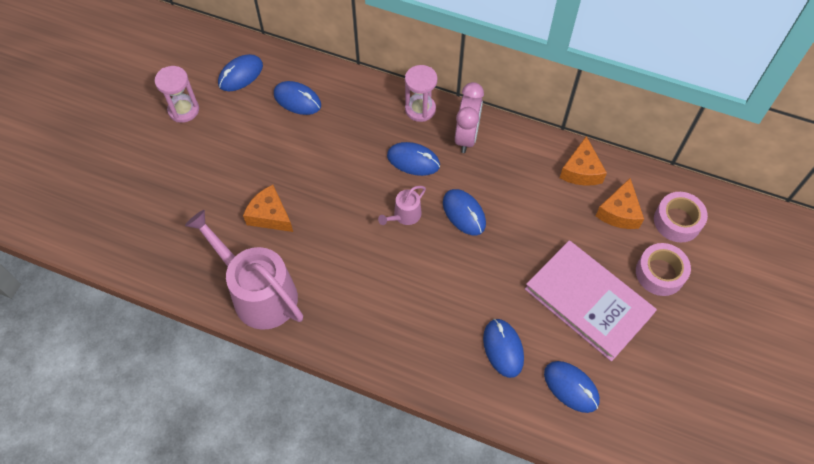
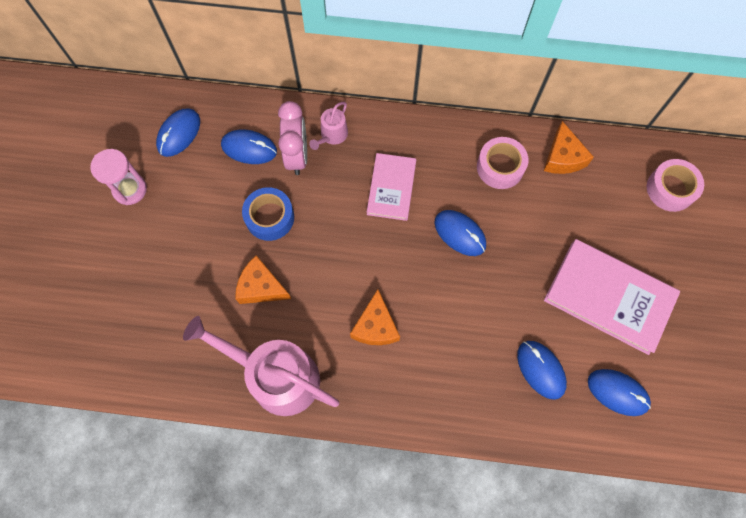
camera: 15 degrees left, 10 degrees up
pink watering can [378,186,426,225] -> pink watering can moved to [309,102,348,150]
blue mouse [387,142,440,176] -> pink book [367,153,416,221]
pink hourglass [405,65,437,122] -> none
pink clock [455,82,484,153] -> pink clock moved to [278,101,307,175]
orange cheese [596,178,644,229] -> orange cheese moved to [350,289,400,345]
pink tape [636,243,691,296] -> pink tape moved to [477,137,528,189]
none -> blue tape [242,187,294,241]

